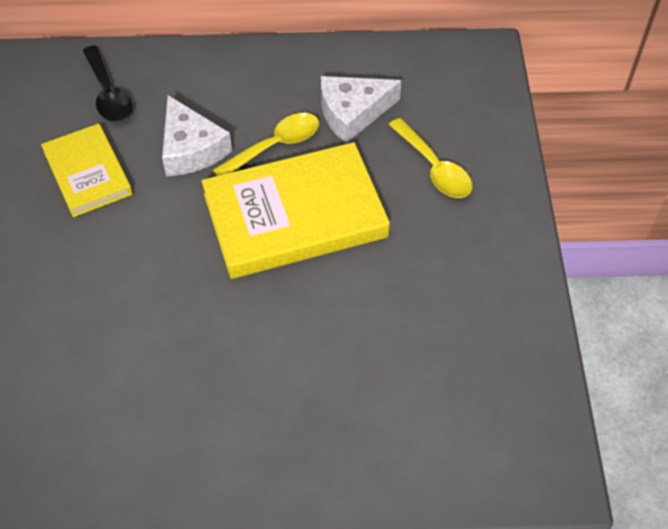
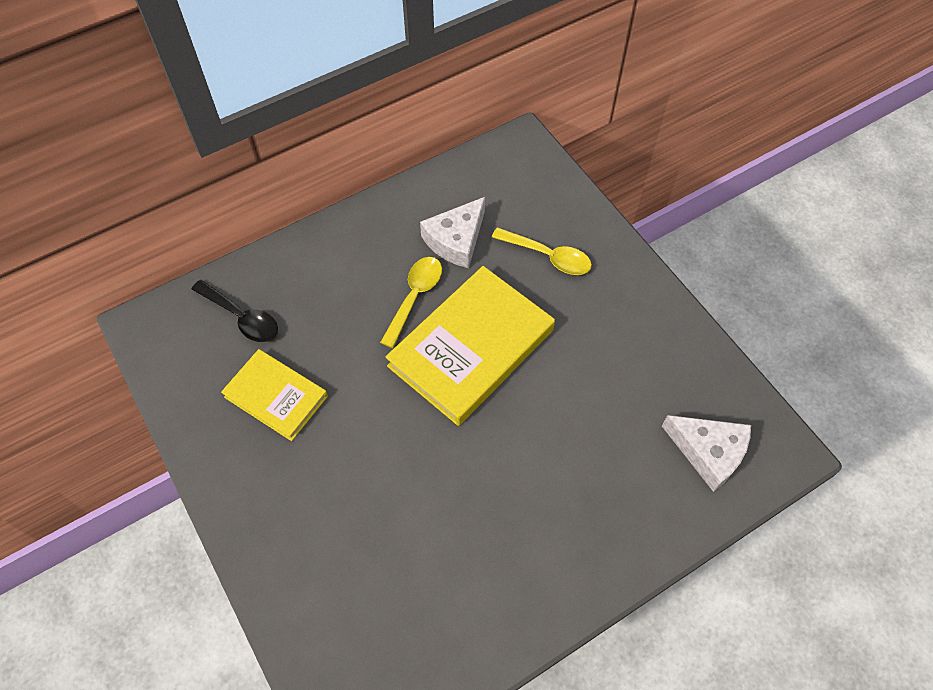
camera: 30 degrees left, 5 degrees up
white cheese [162,95,232,176] -> white cheese moved to [662,415,751,492]

